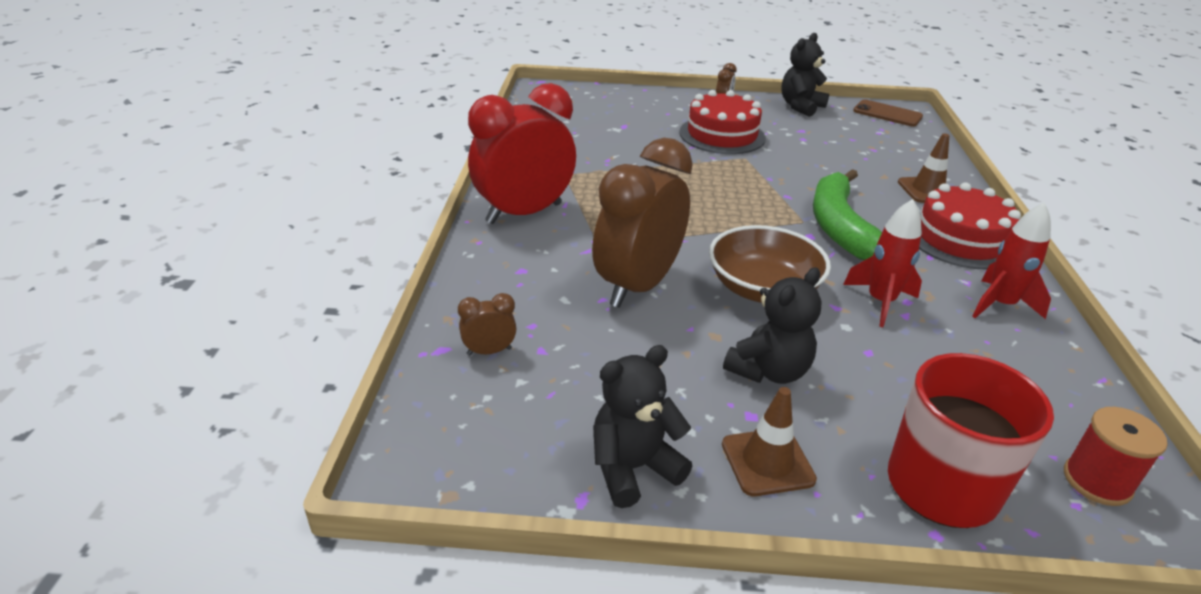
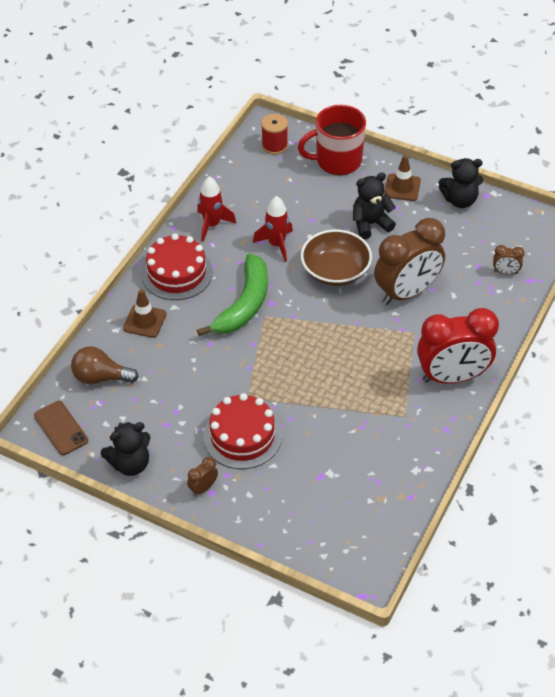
camera: 155 degrees left, 15 degrees up
none -> brown light bulb [71,346,139,384]

